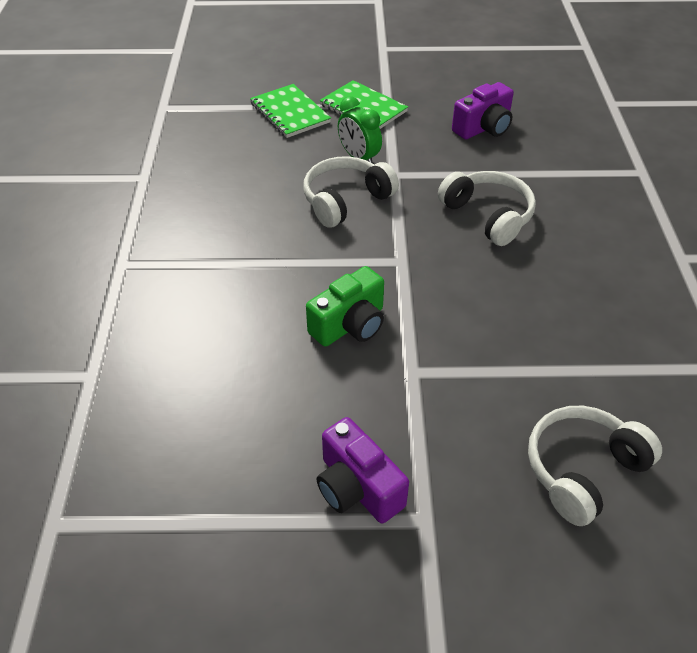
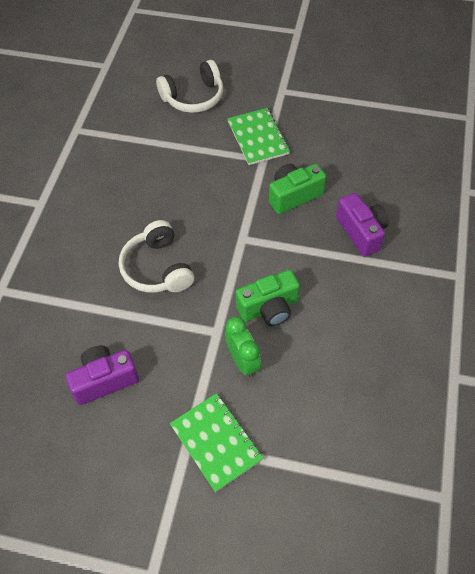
camera: 165 degrees left, 10 degrees up
green notebook [250,84,331,138] -> green notebook moved to [227,108,290,165]
white headphones [303,156,399,228] -> green camera [236,270,300,326]
purple camera [316,417,409,524] -> purple camera moved to [336,193,389,257]

